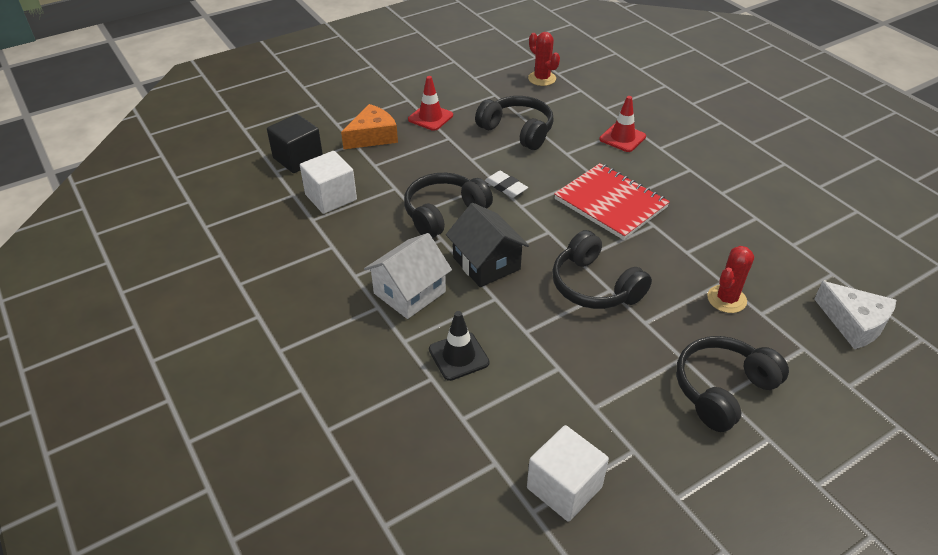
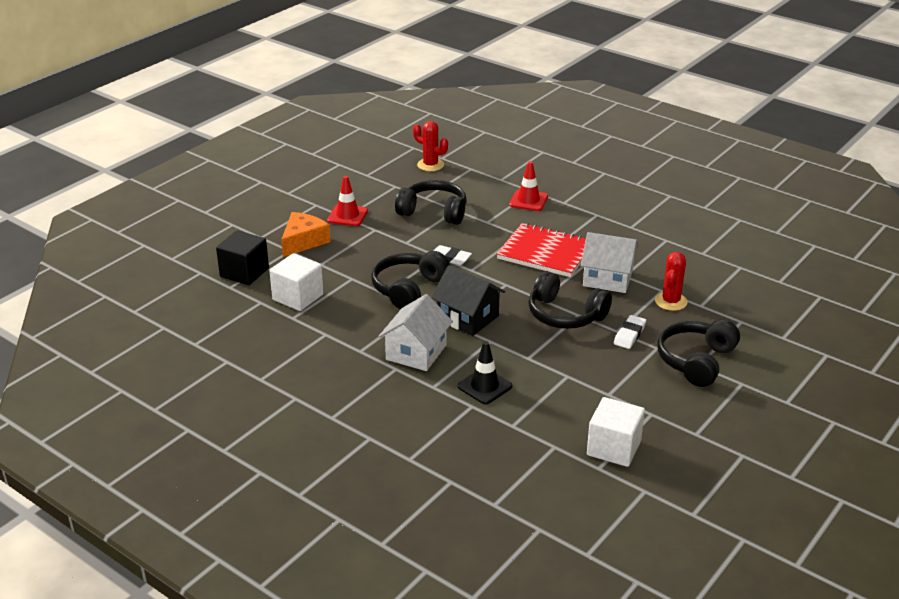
camera: 20 degrees left, 10 degrees down
white cheese [814,281,896,349] -> none
none -> white house [581,232,639,293]
none -> white eraser [614,315,646,349]

